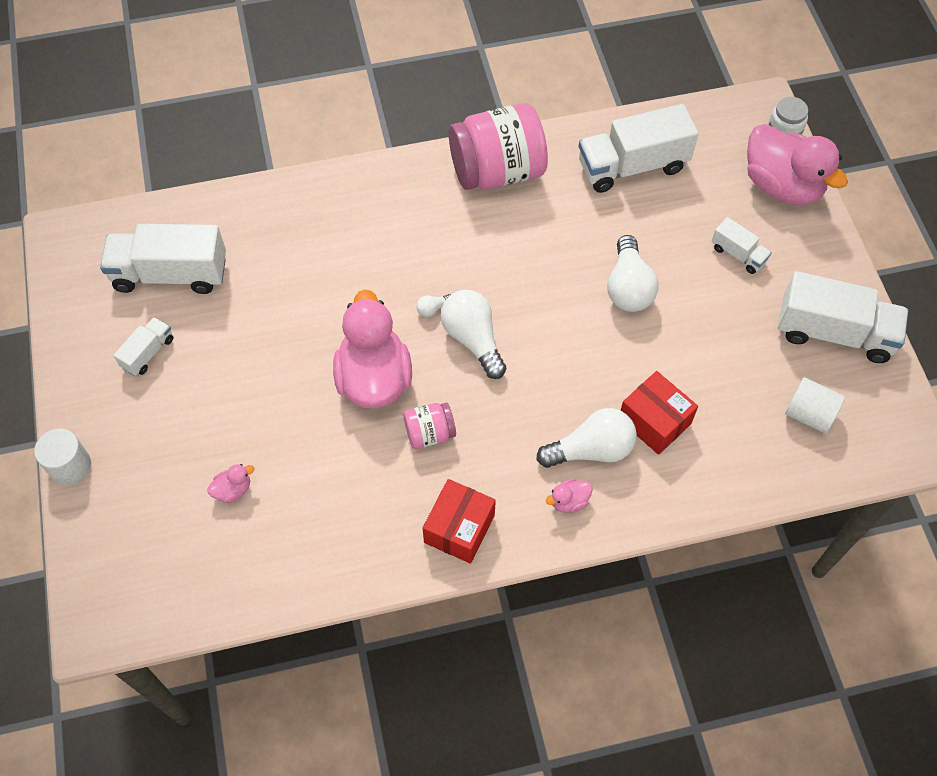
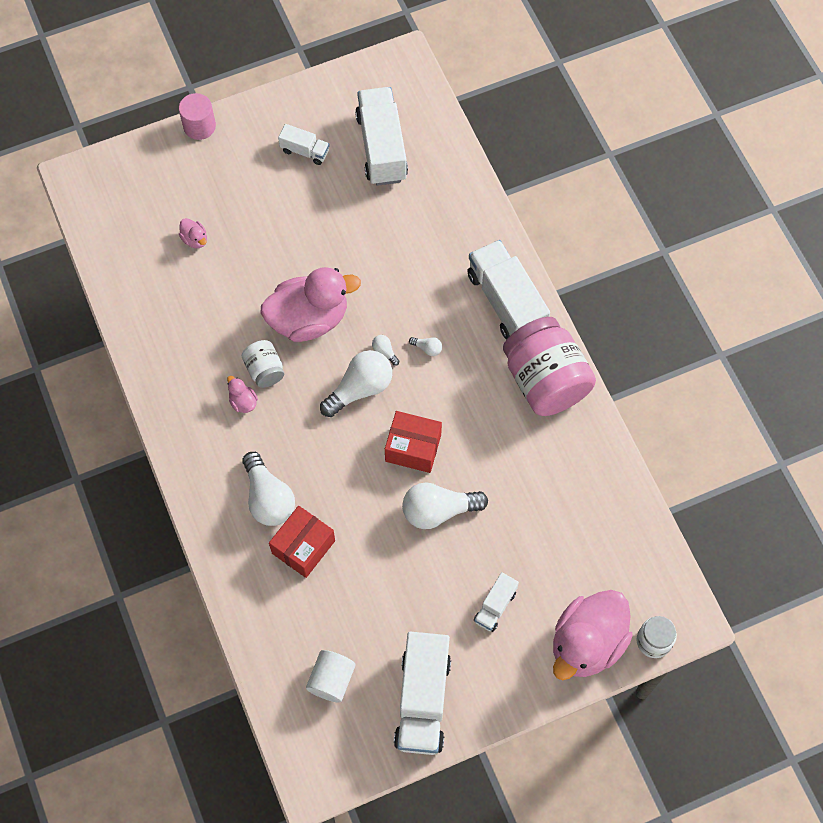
camera: 80 degrees right, 5 degrees up
white cylinder [34,429,91,485] -> pink cylinder [179,93,216,140]
pink jar [404,403,456,449] -> white jar [242,340,284,388]
red box [423,479,496,564] -> red box moved to [385,411,442,473]
pink duck [546,479,593,513] -> pink duck moved to [227,376,258,413]
white truck [579,104,698,193] -> white truck moved to [467,240,550,340]
none -> white light bulb [409,337,442,356]

